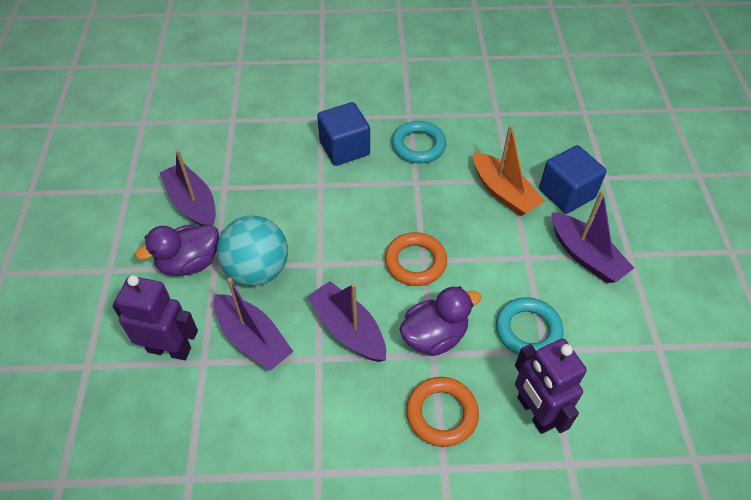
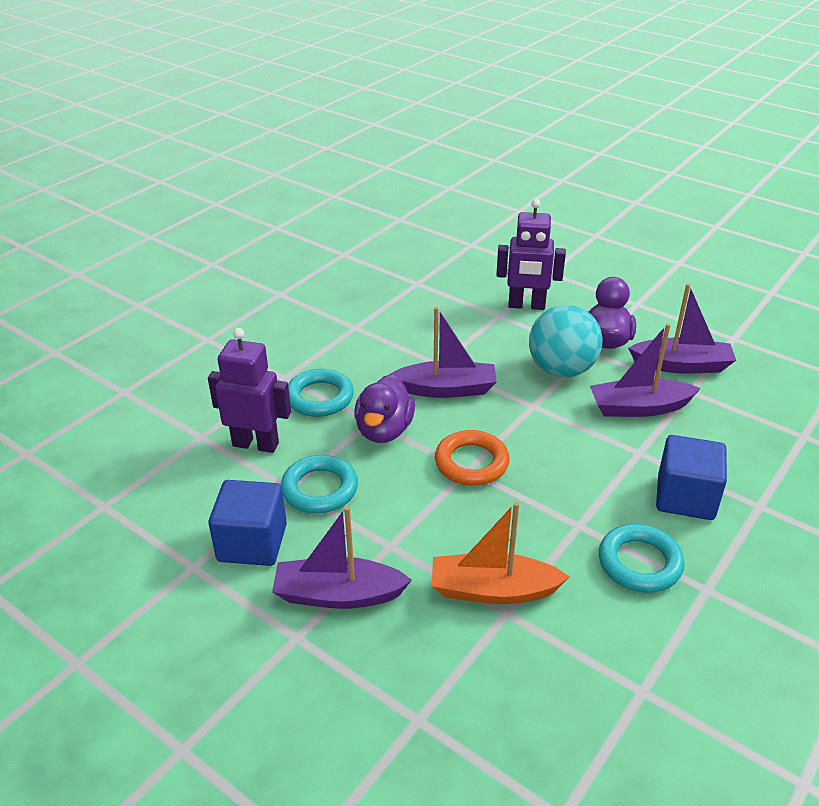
camera: 130 degrees right, 15 degrees down
purple robot [112,275,198,360] -> purple robot turned 45 degrees clockwise [496,199,566,310]
purple boat [214,278,294,371] -> purple boat moved to [590,324,701,417]
orange ring [406,377,479,447] -> turquoise ring [288,369,354,417]
blue cube [539,145,607,214] -> blue cube moved to [208,480,287,566]

